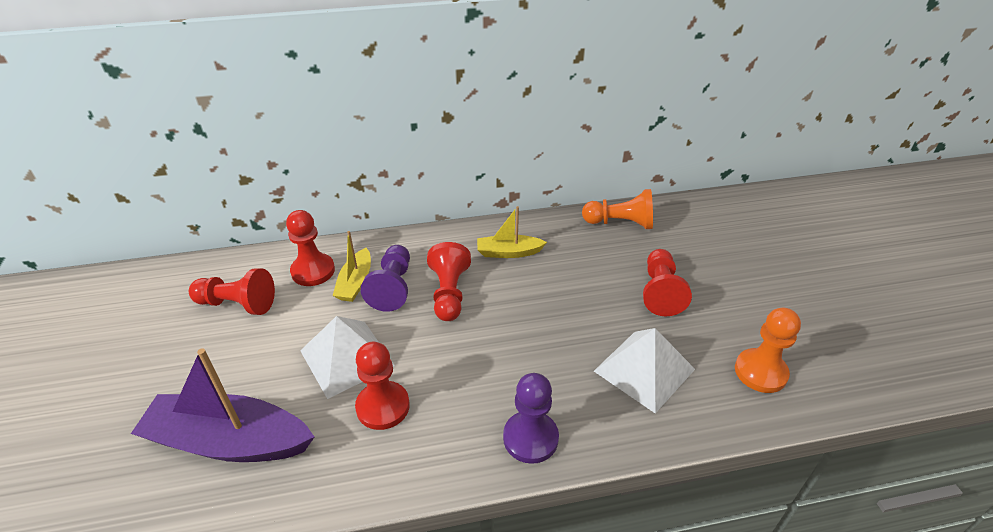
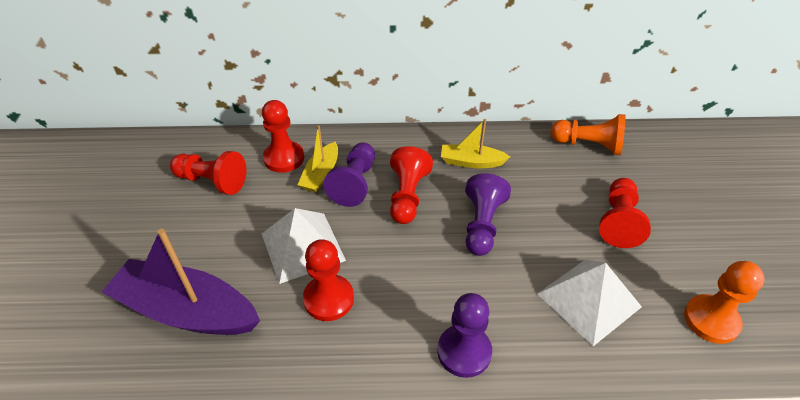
camera: 10 degrees right, 5 degrees up
none -> purple pawn [465,173,511,256]

